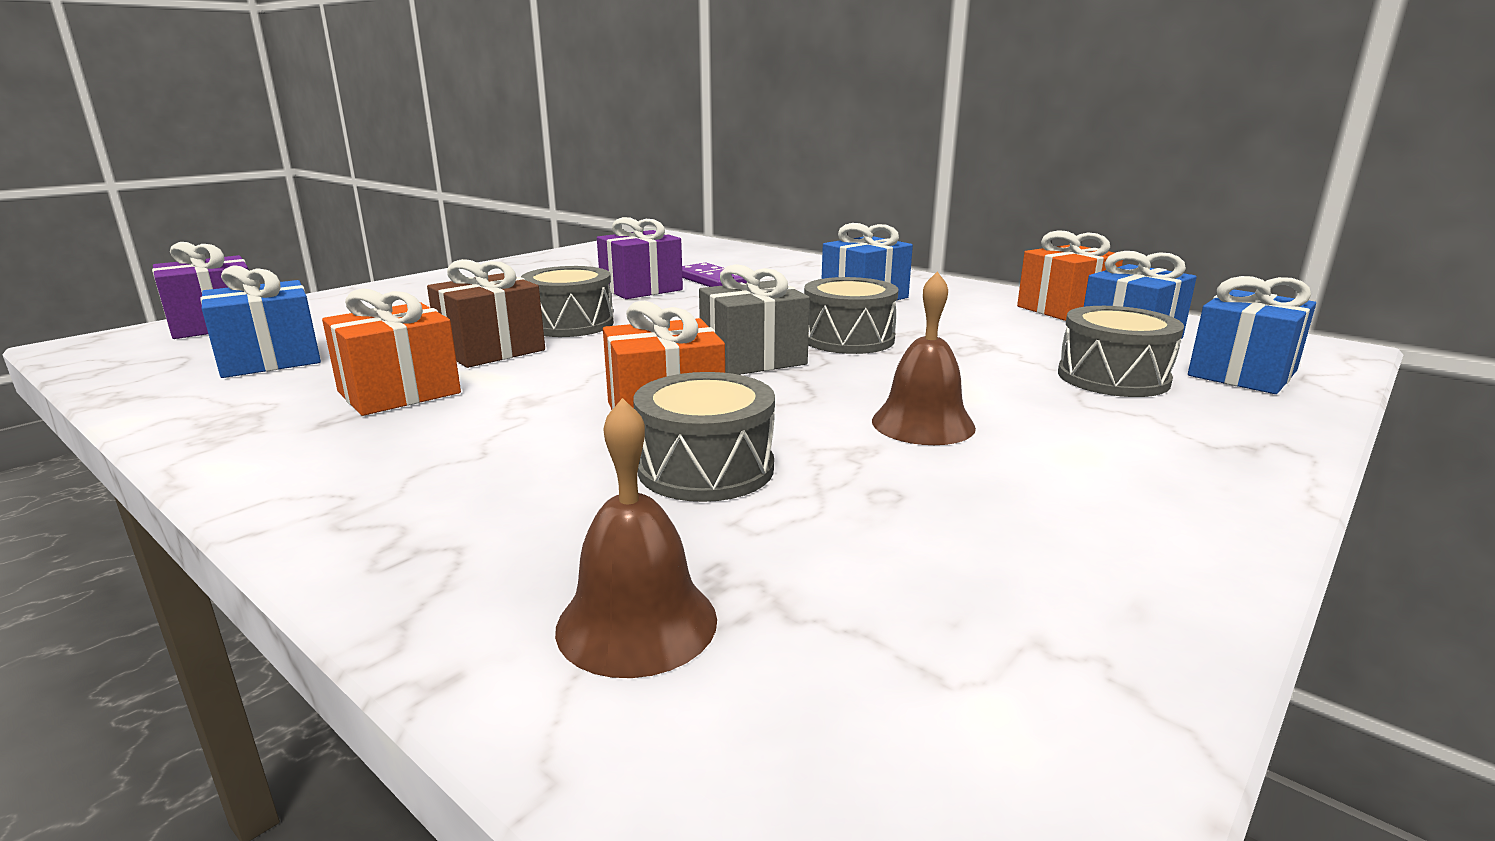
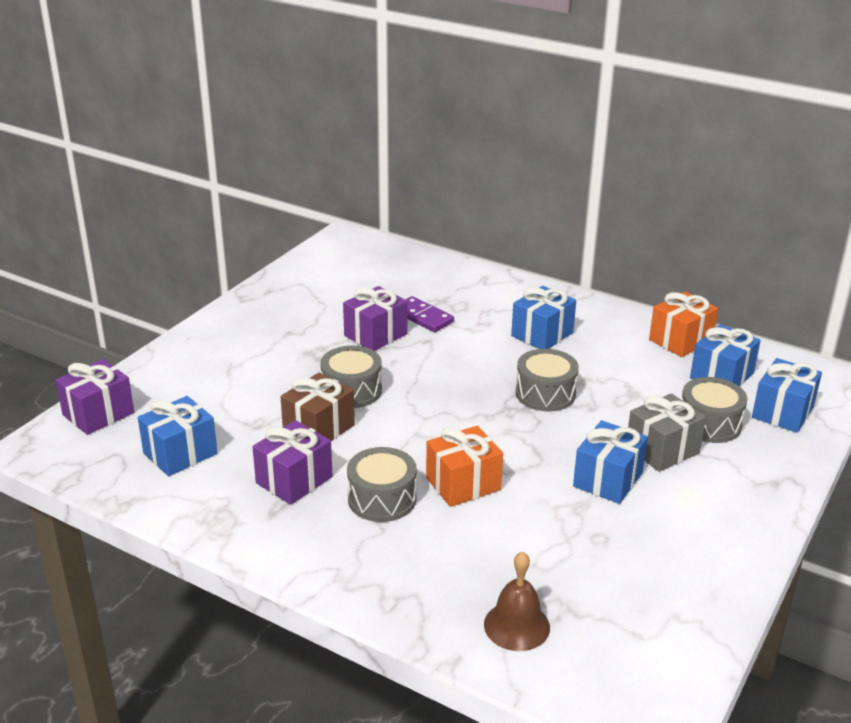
camera: 10 degrees left, 10 degrees up
orange gift [322,289,461,416] -> purple gift [252,420,333,505]
grey drum [633,372,775,502] -> grey drum moved to [347,447,417,522]
grey gift [699,264,810,375] -> grey gift moved to [628,393,706,472]
brown bell [872,271,976,445] -> blue gift [573,420,648,504]

